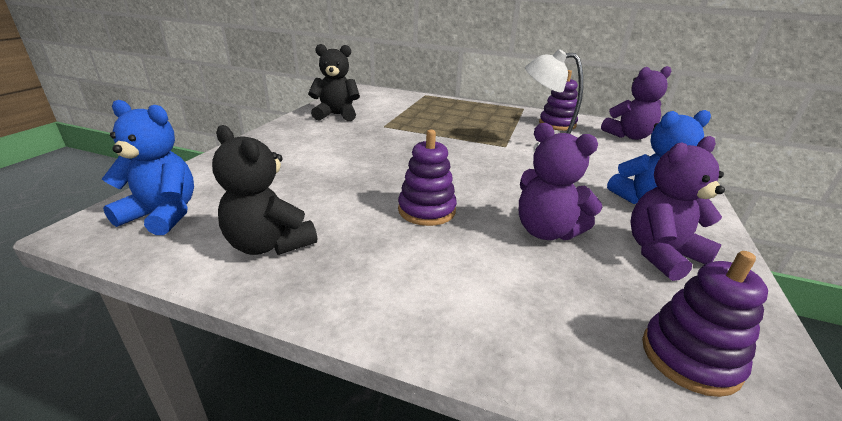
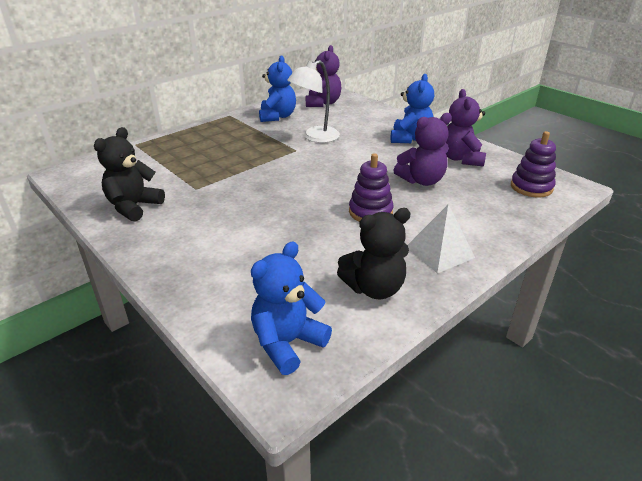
camera: 60 degrees left, 5 degrees up
purple stacking toy [539,70,578,131] -> blue teddy bear [259,56,296,122]
none -> white pyramid [408,204,475,274]

